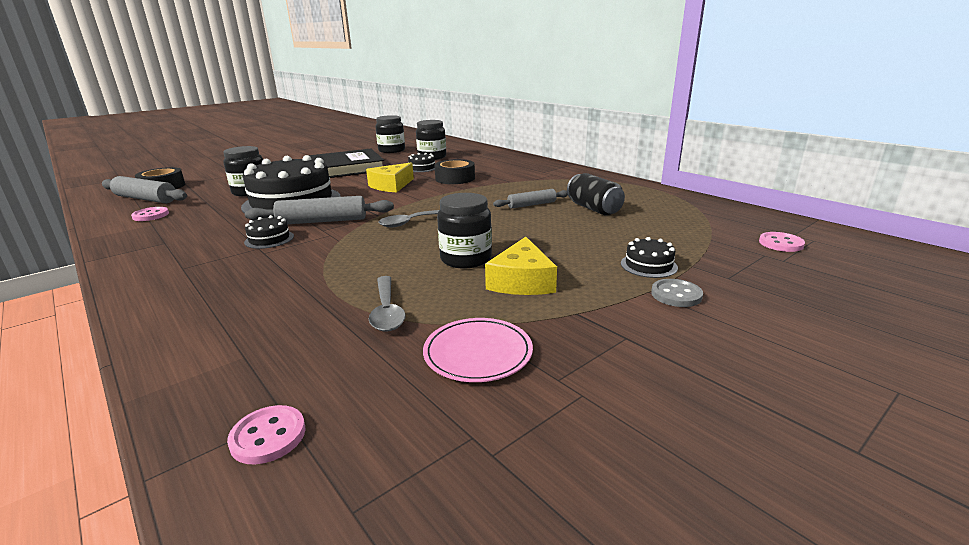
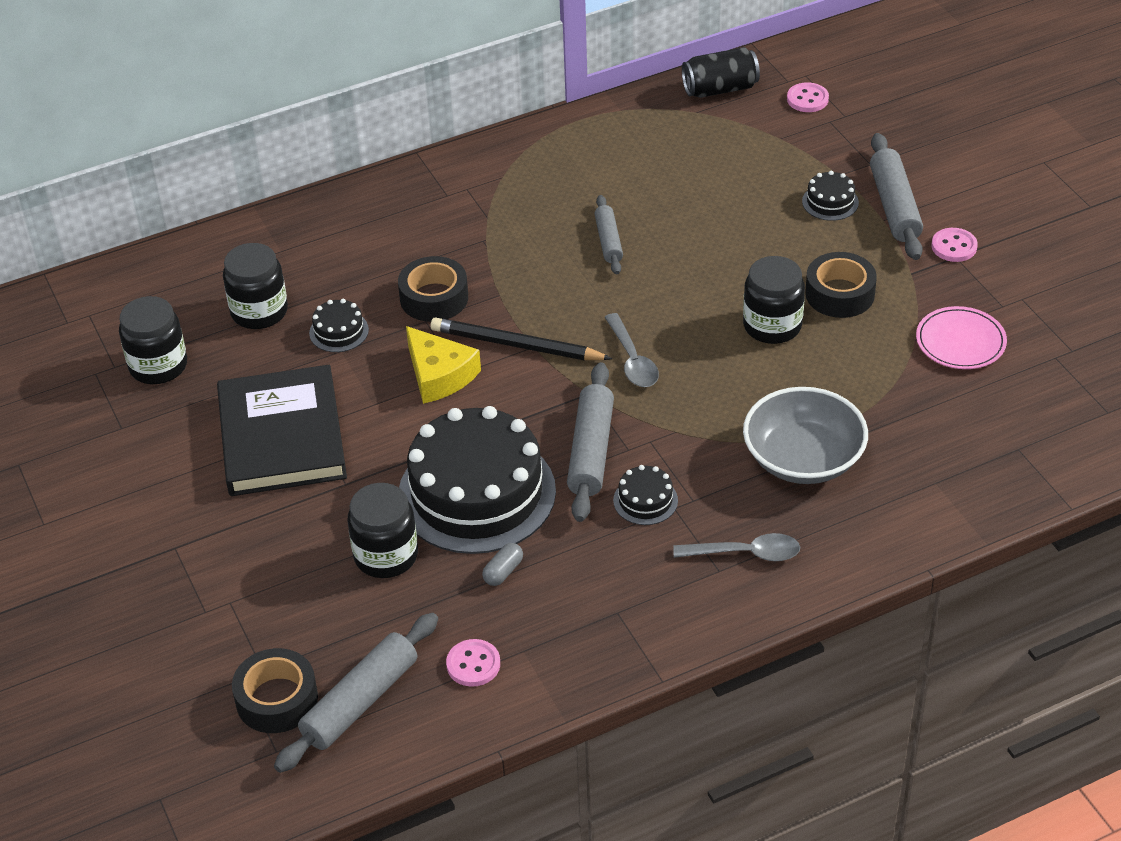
camera: 75 degrees left, 20 degrees up
pink button [227,405,306,464] -> pink button moved to [932,228,978,262]
grey spoon [369,276,406,332] -> grey spoon moved to [673,533,800,561]
yellow cheese [485,237,557,295] -> black tape [805,252,877,318]
black can [567,173,625,216] -> black can moved to [682,47,760,98]
grey button [651,279,703,307] -> grey rolling pin [870,133,923,260]
none -> black pencil [431,317,612,361]
none -> grey capsule [482,543,523,586]
none -> grey bowl [743,387,868,484]

